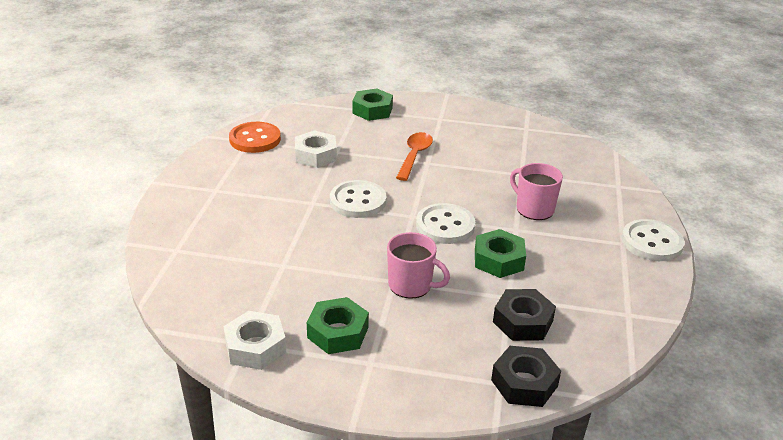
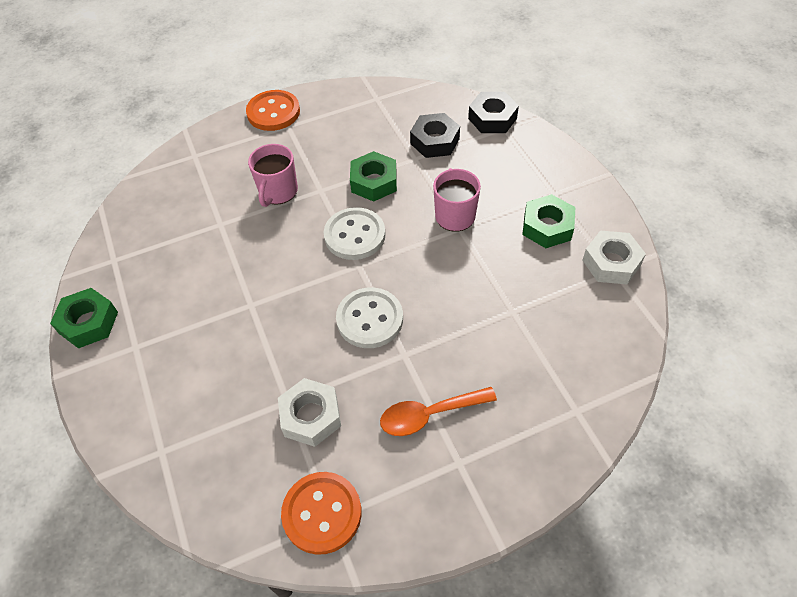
camera: 120 degrees left, 20 degrees up
green nut [352,88,393,121] -> green nut moved to [50,288,118,348]
orange spoon [396,132,433,181] -> orange spoon moved to [380,387,497,436]
white button [621,219,685,261] -> orange button [246,90,300,131]

